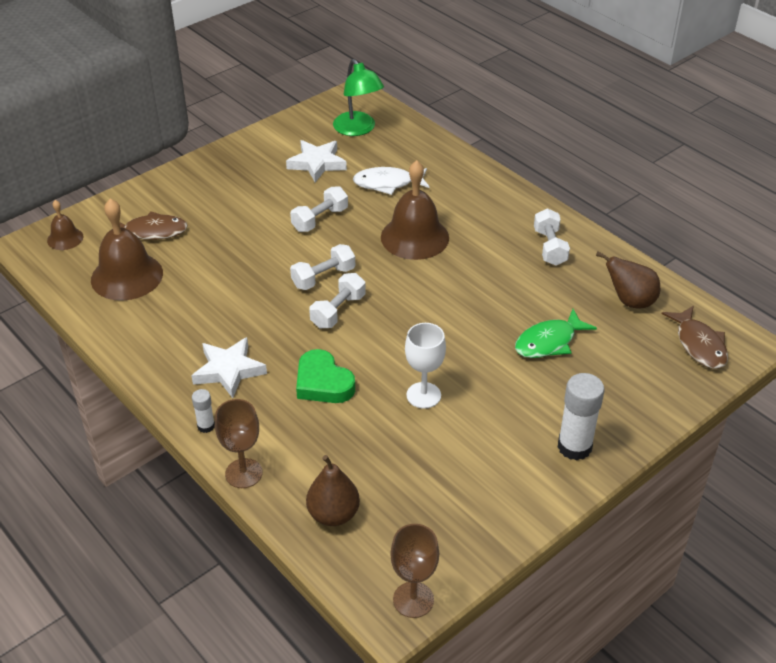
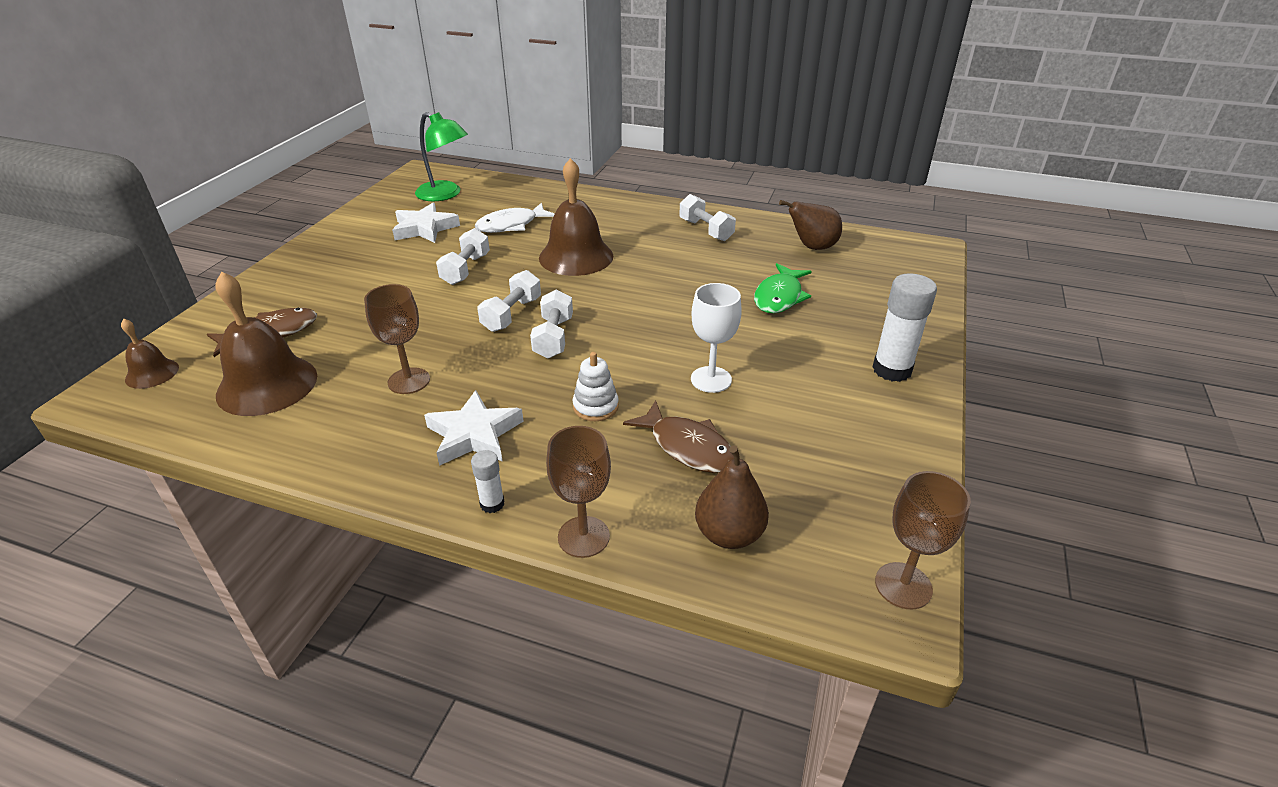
camera: 30 degrees left, 5 degrees down
green heart [296,349,355,403] -> white stacking toy [573,352,619,421]
brown fish [662,305,728,369] -> brown fish moved to [623,400,734,473]
none -> brown goblet [364,284,430,394]

